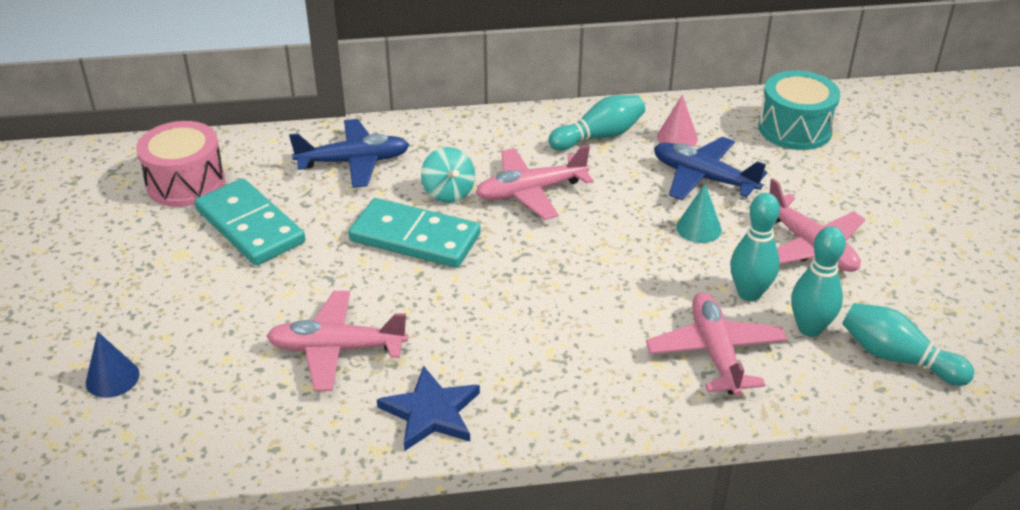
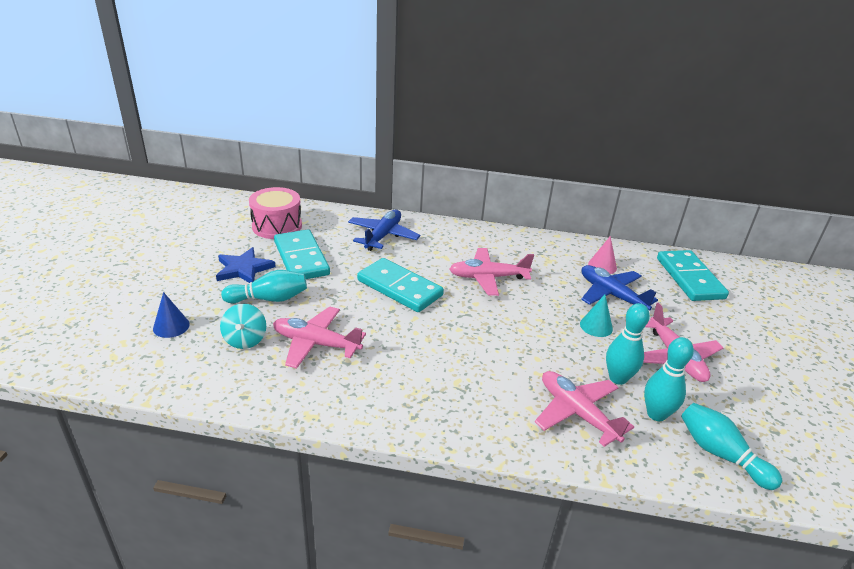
camera: 15 degrees right, 5 degrees down
blue plane [289,119,409,188] -> blue plane turned 75 degrees counterclockwise [348,210,421,251]
blue star [377,366,480,451] -> blue star moved to [216,247,276,283]
turquoise spinning top [421,147,475,203] -> turquoise spinning top moved to [220,304,266,349]
turquoise bowling pin [548,95,645,151] -> turquoise bowling pin moved to [221,270,307,303]
pink plane [646,292,787,396] -> pink plane turned 45 degrees counterclockwise [535,371,634,447]
turquoise drum [758,71,840,150] -> turquoise domino [657,250,729,301]

